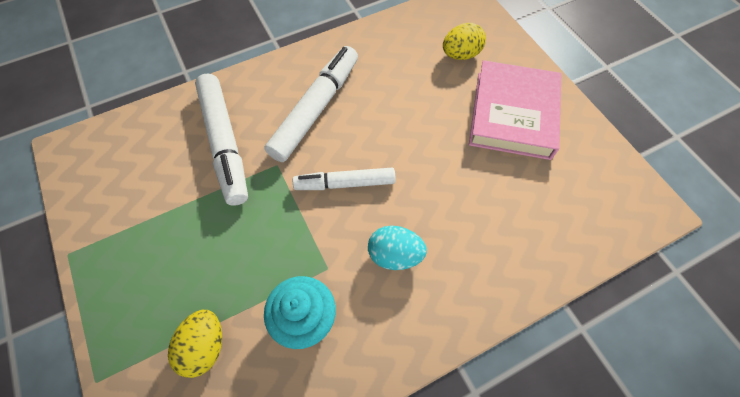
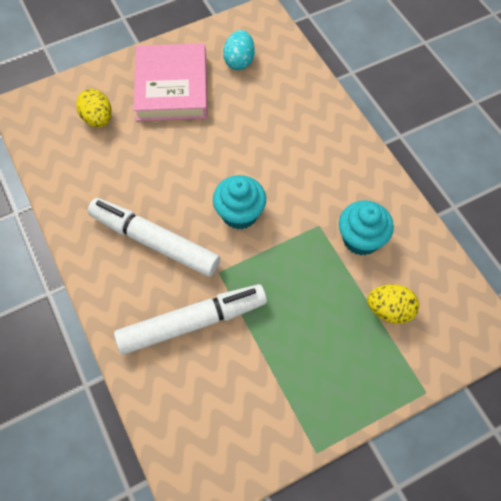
camera: 90 degrees left, 0 degrees up
white marker [293,168,396,190] -> turquoise cupcake [213,175,266,230]
turquoise egg [368,226,427,270] -> turquoise egg moved to [223,30,255,70]
pink book [469,60,561,160] -> pink book turned 75 degrees clockwise [133,43,208,121]

